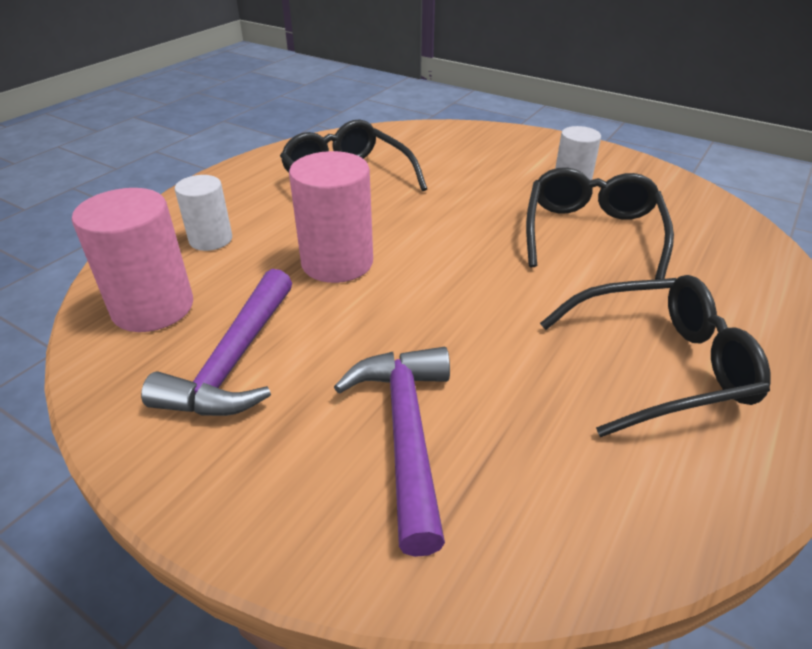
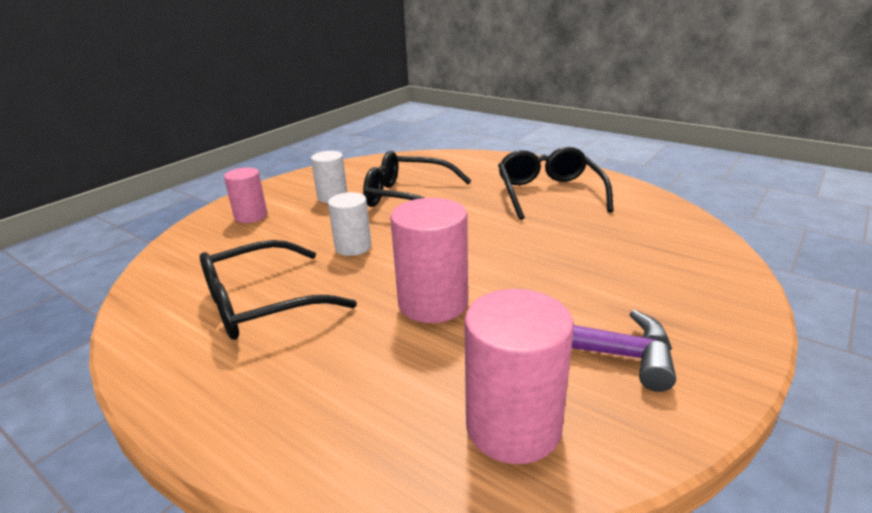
camera: 85 degrees left, 10 degrees down
white cylinder [175,175,232,251] -> white cylinder moved to [328,192,371,256]
purple hammer [334,347,450,557] -> none
none -> pink cylinder [224,167,267,223]

